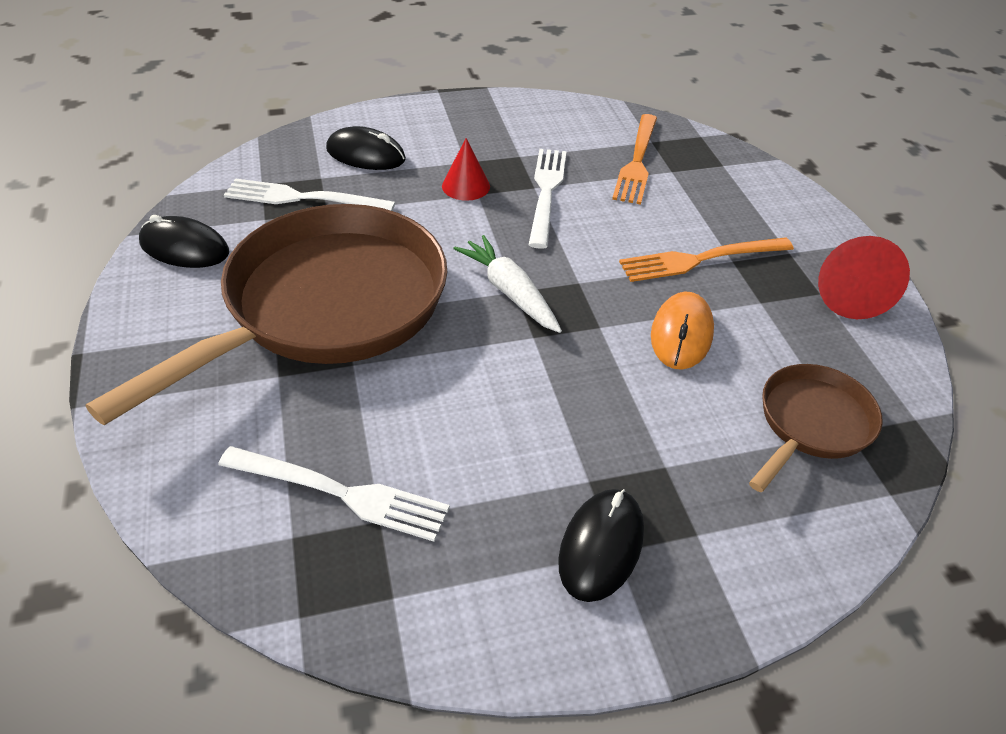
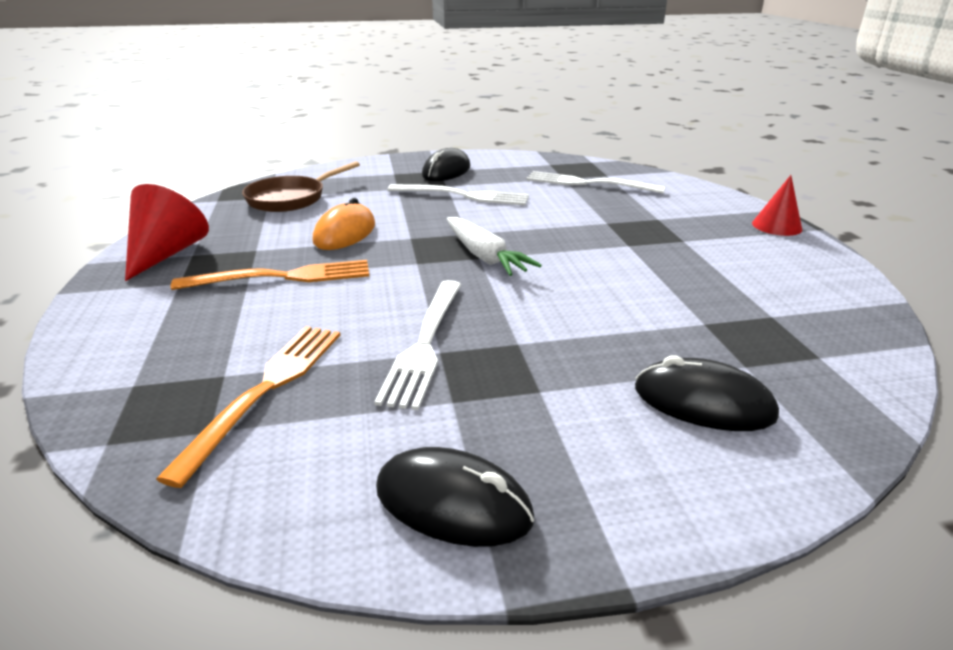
camera: 175 degrees left, 15 degrees down
brown pan [85,204,447,425] -> none
black mouse [139,215,229,268] -> black mouse moved to [376,447,534,547]
white fork [224,178,395,211] -> white fork moved to [387,184,529,205]
red cone [442,138,490,201] -> red cone moved to [752,175,802,236]

